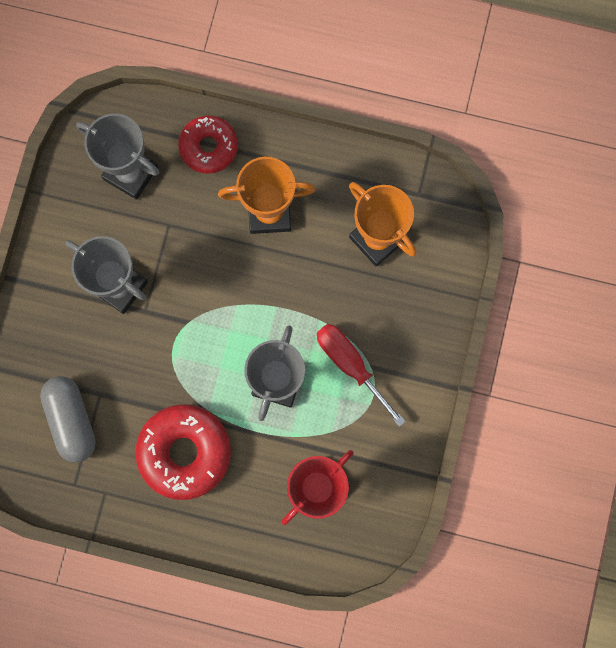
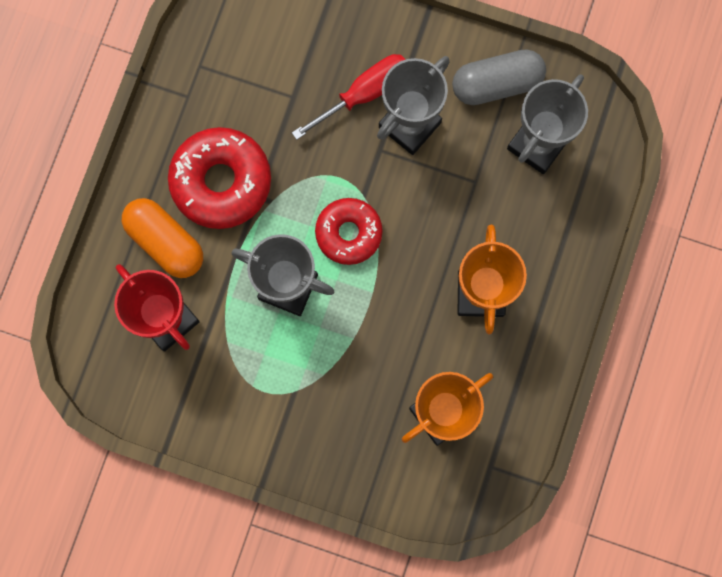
camera: 95 degrees right, 0 degrees up
grey capsule [40,376,96,463] -> grey capsule moved to [452,49,546,105]
red donut [178,115,238,174] -> red donut moved to [315,198,383,265]
red screwdriver [317,324,406,427] -> red screwdriver moved to [292,54,406,140]
none -> orange capsule [122,198,203,278]

